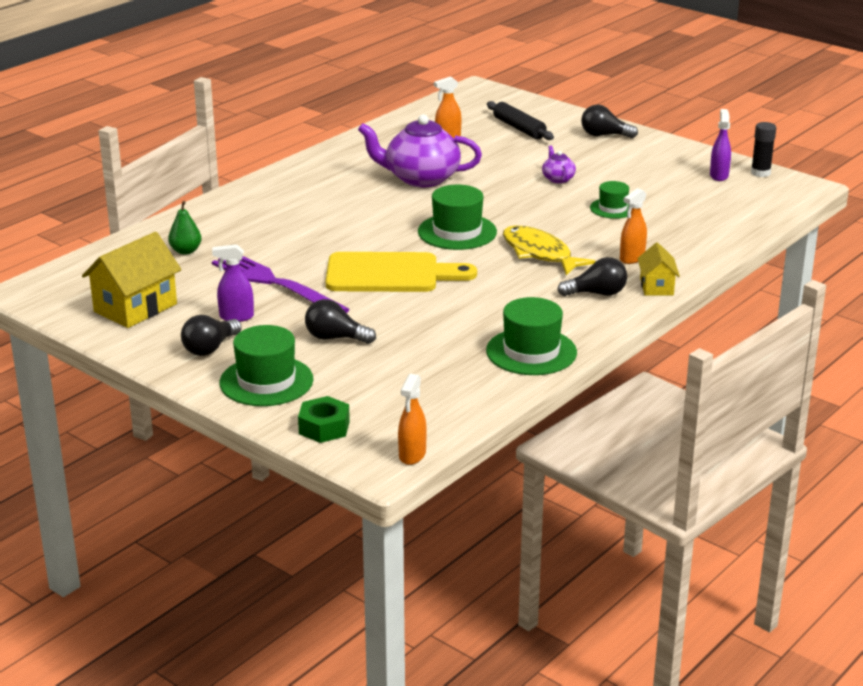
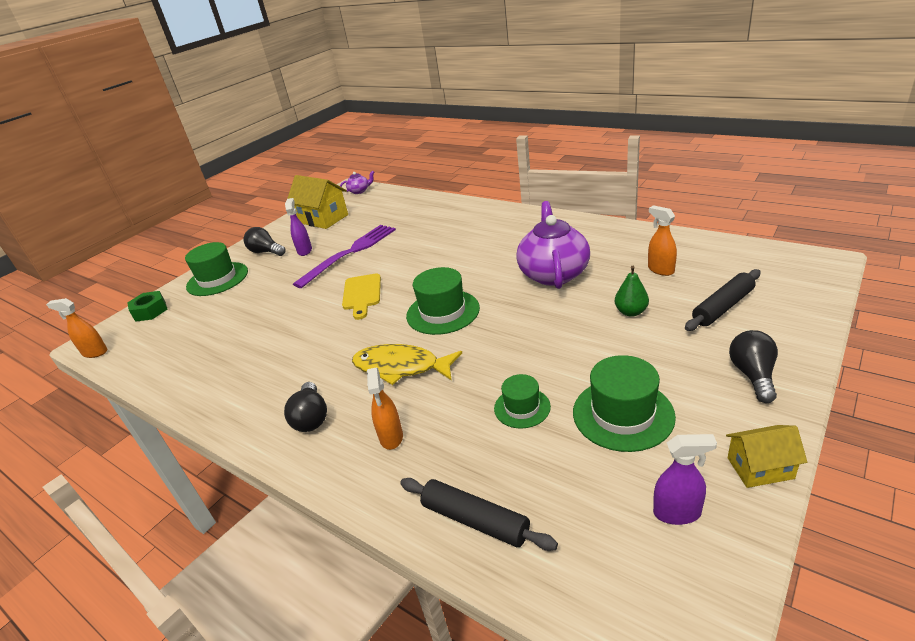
camera: 90 degrees right, 5 degrees up
green pear [168,201,202,255] -> green pear moved to [615,266,649,317]
black light bulb [305,299,376,344] -> none
yellow cutting board [326,252,477,292] -> yellow cutting board [342,273,381,320], size x0.61
green hat [486,297,577,375] -> green hat moved to [573,355,676,452]
yellow fish [503,226,596,275] -> yellow fish turned 120 degrees counterclockwise [352,344,462,385]
purple teapot [542,146,576,184] -> purple teapot moved to [340,171,374,194]
orange spray bottle [620,188,647,264] -> orange spray bottle turned 135 degrees counterclockwise [367,367,403,450]
yellow house [637,242,680,296] -> yellow house moved to [726,425,807,488]
black glue stick [751,122,776,177] -> none
none -> black rolling pin [400,478,558,551]

